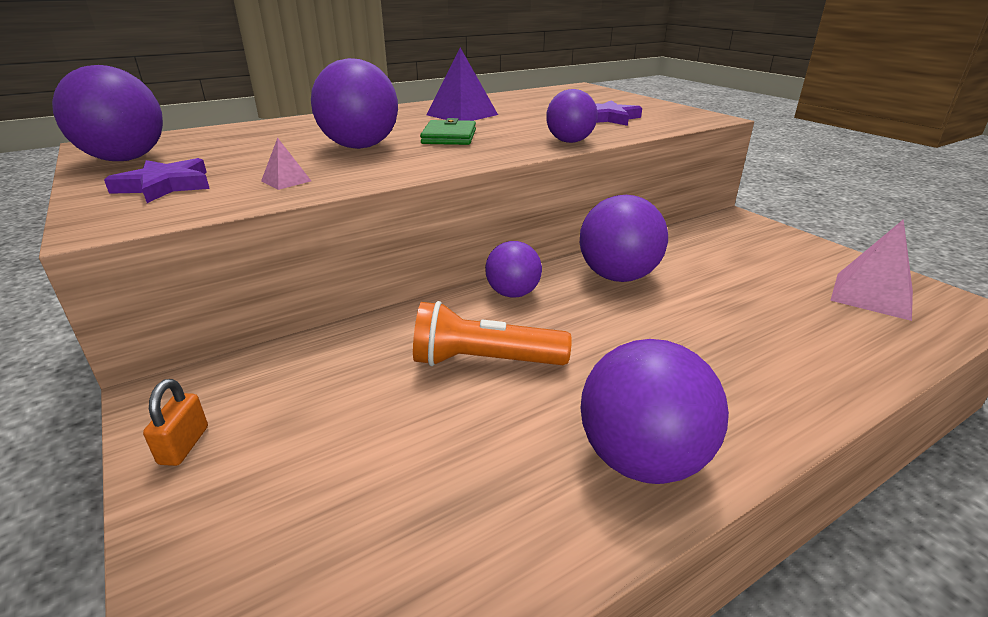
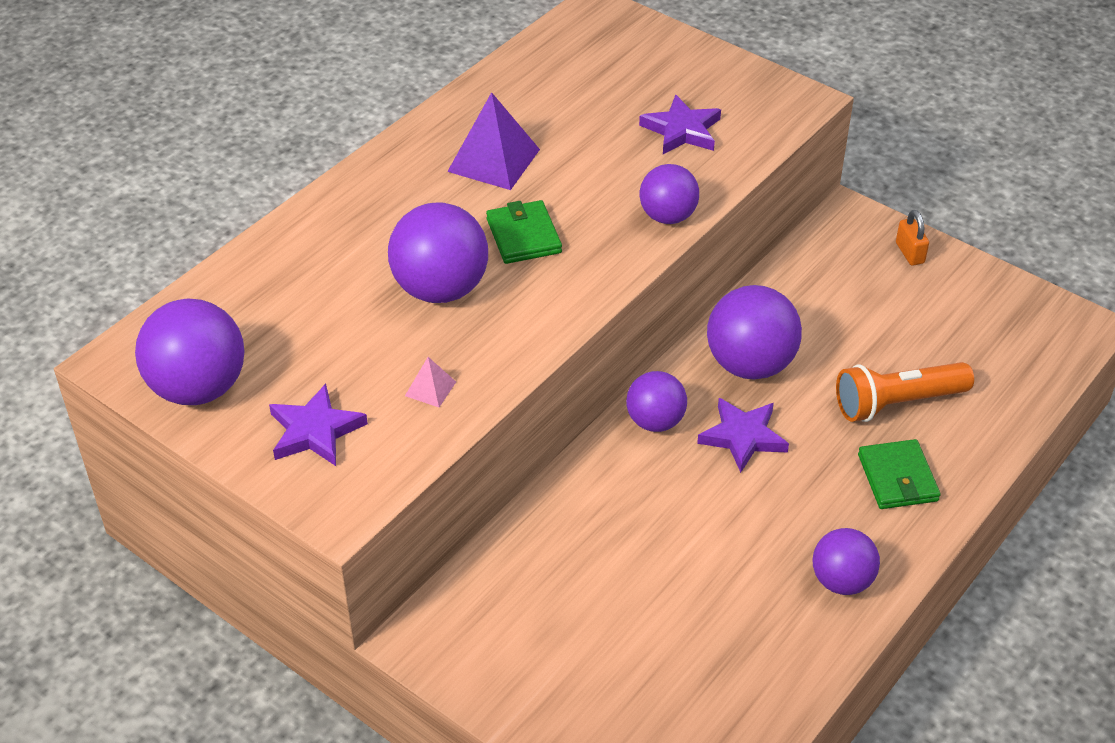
camera: 20 degrees left, 15 degrees up
orange padlock [143,379,208,466] -> orange padlock moved to [896,210,929,266]
orange flashlight [413,301,572,366] -> orange flashlight moved to [836,362,974,422]
purple ball [580,339,729,484] -> purple ball [812,528,880,595], size x0.63
pink pyramid [830,219,913,321] -> none
none -> purple star [697,398,789,473]
none -> green wallet [858,439,941,509]

